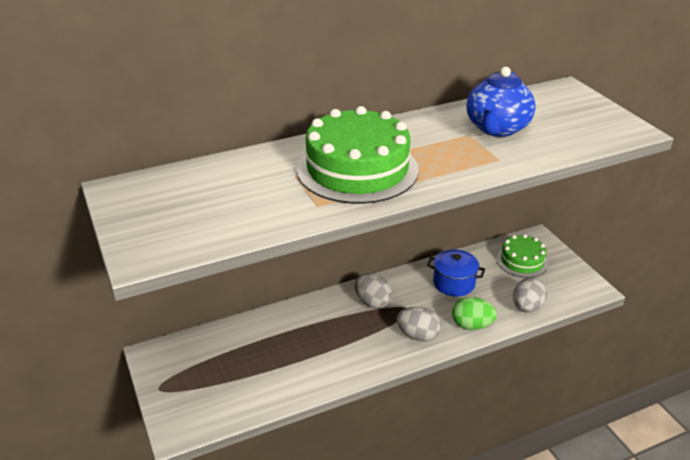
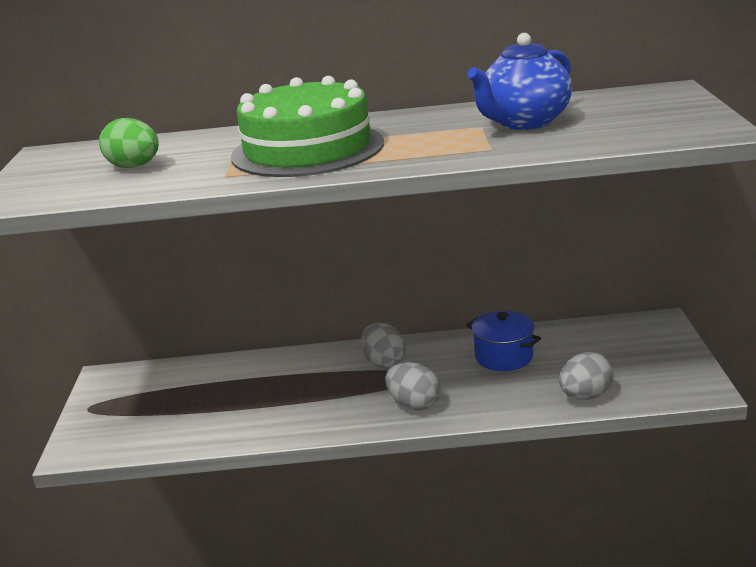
camera: 25 degrees right, 10 degrees down
green egg [452,297,497,330] -> green egg moved to [99,118,159,168]
green cake [497,234,548,278] -> none

